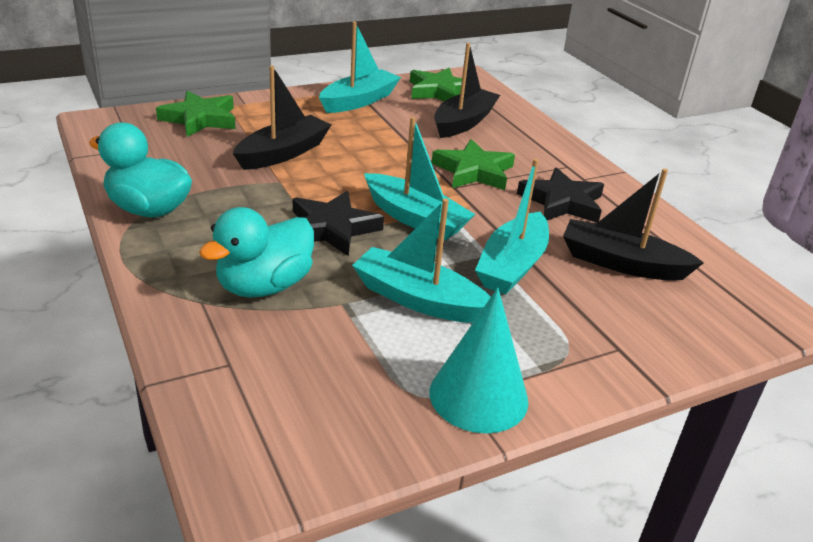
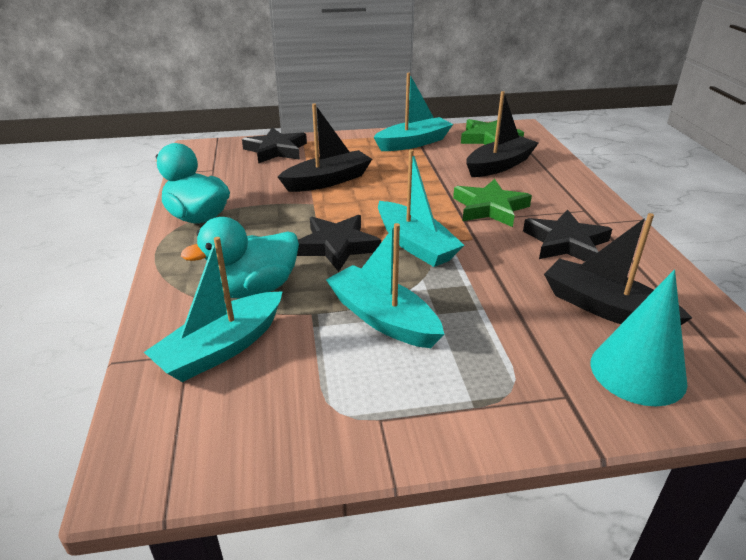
camera: 20 degrees right, 0 degrees up
green star [156,91,236,137] -> black star [242,127,307,163]
turquoise cone [430,288,528,433] -> turquoise cone moved to [590,270,687,406]
turquoise boat [475,159,549,294] -> turquoise boat moved to [144,237,283,382]

